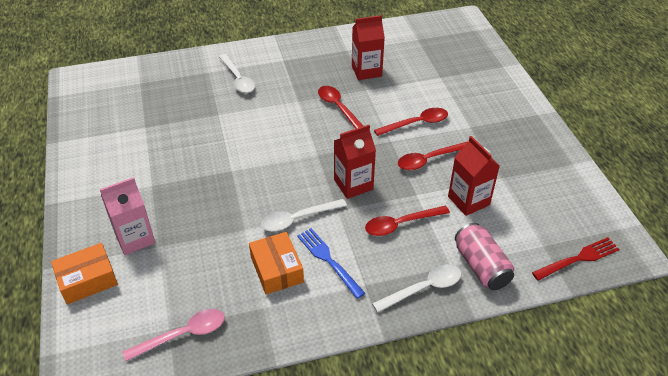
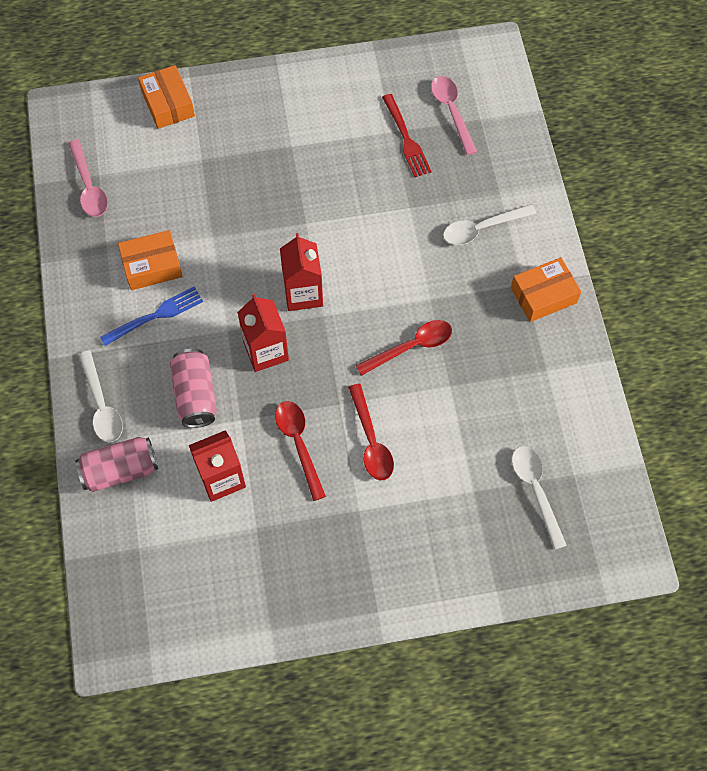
camera: 95 degrees right, 20 degrees up
pink carton [100,177,155,255] -> none
white spoon [261,199,347,232] -> white spoon moved to [512,446,567,550]
red carton [352,15,385,80] -> red carton moved to [280,233,323,311]
red spoon [365,206,450,236] -> pink can [170,348,217,428]
red fork [532,237,620,281] -> red fork moved to [382,94,432,177]
none -> pink spoon [431,76,477,155]
none -> orange box [511,257,581,322]

